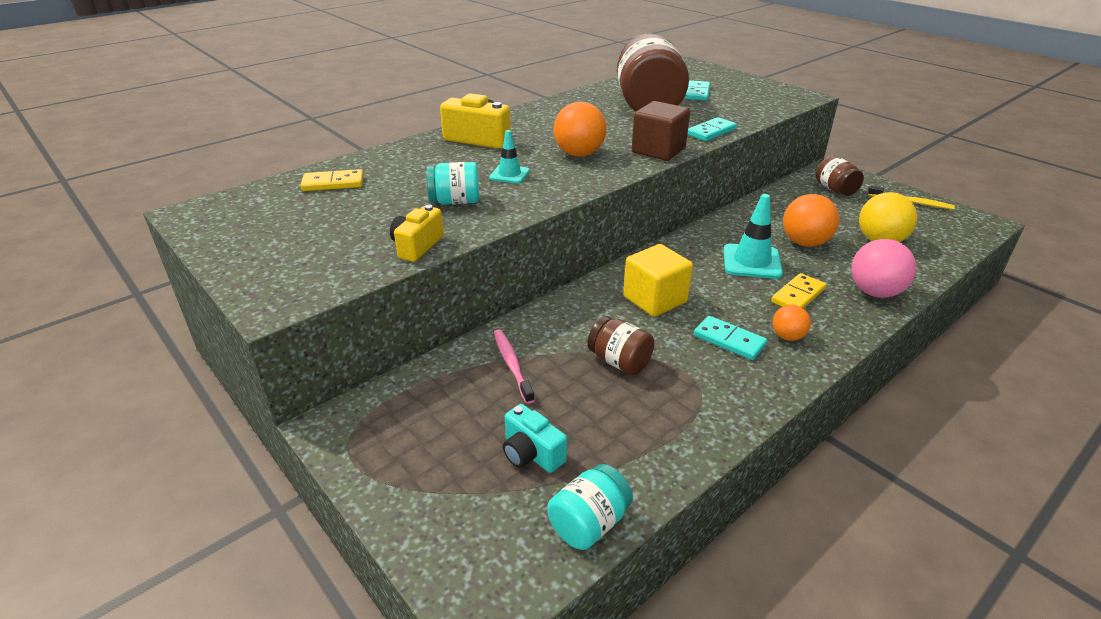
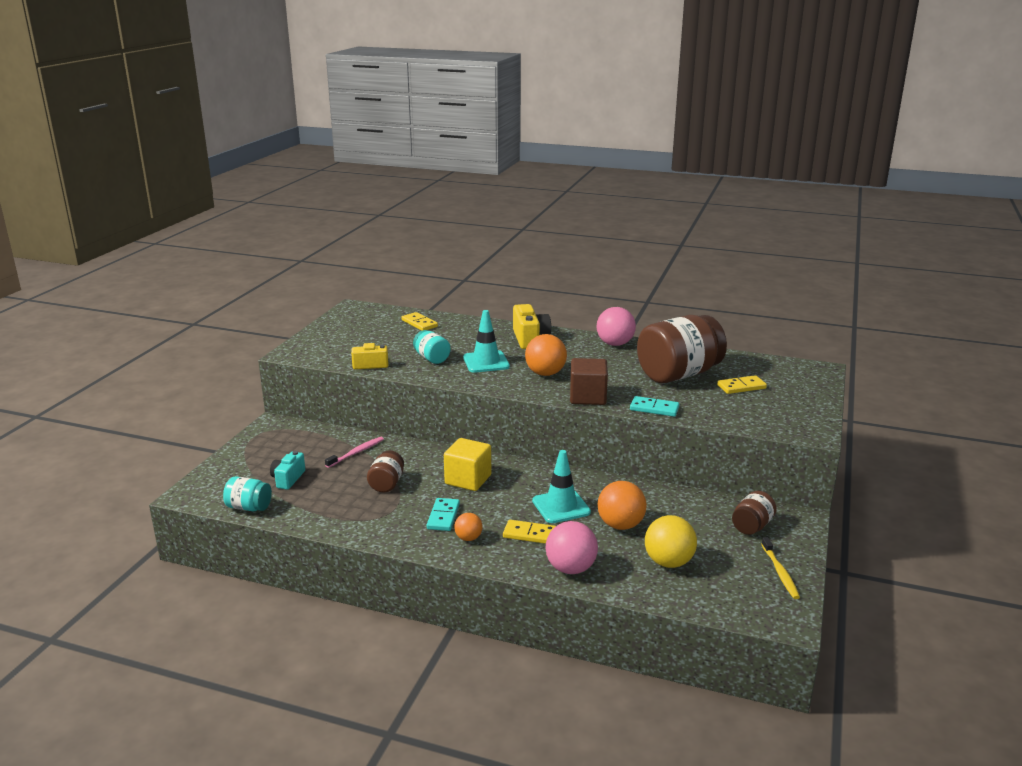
camera: 60 degrees right, 10 degrees down
turquoise traffic cone [489,130,530,184] -> turquoise traffic cone [463,310,510,373], size x1.65
turquoise domino [685,80,710,101] -> yellow domino [717,375,767,394]
none -> pink ball [596,307,636,346]

